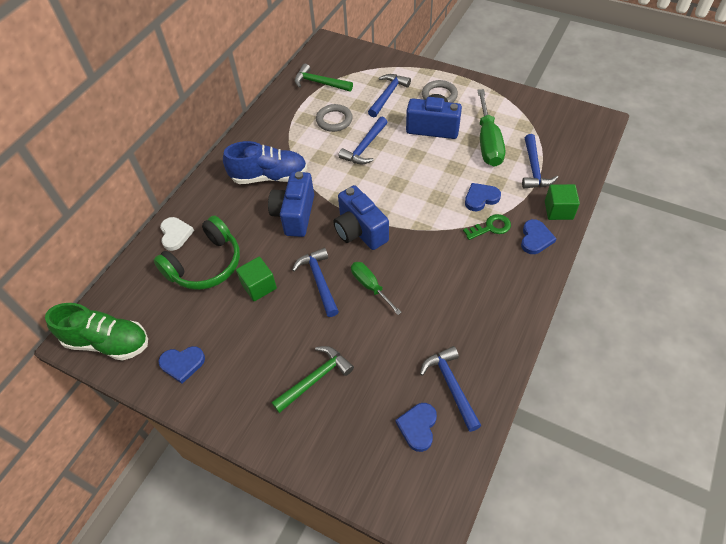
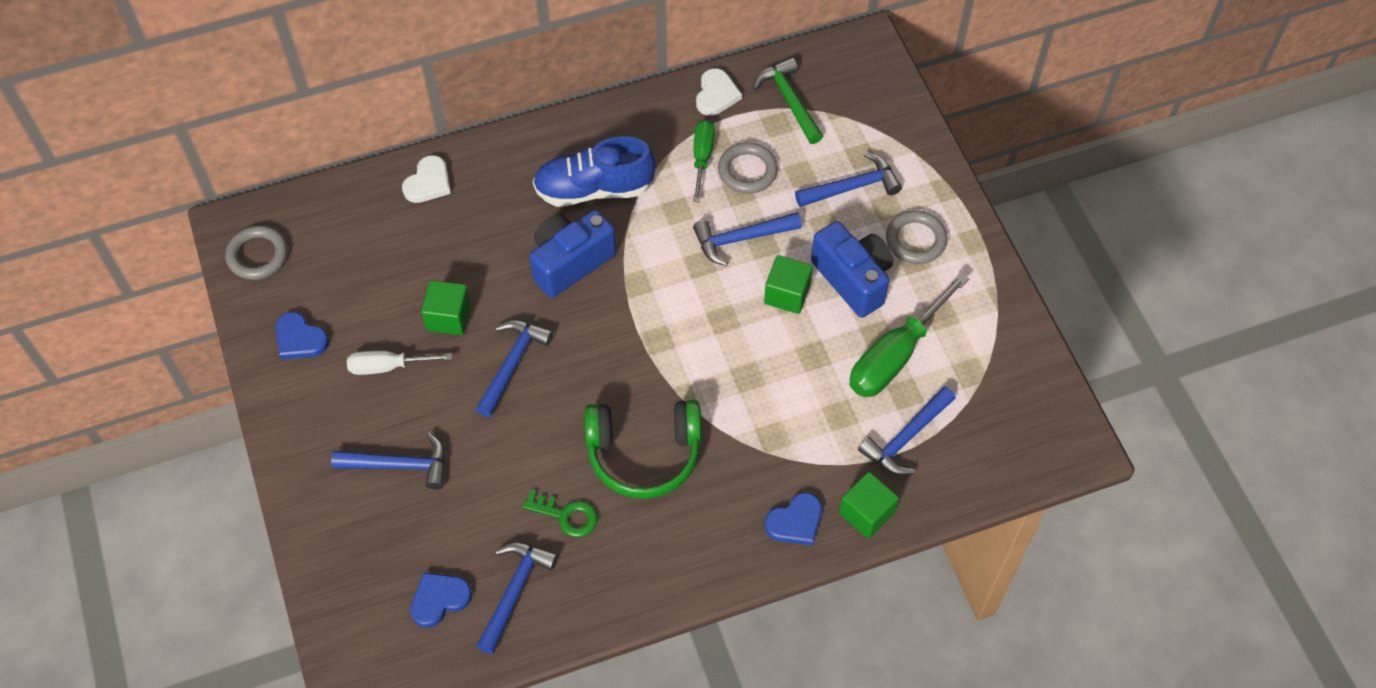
camera: 40 degrees right, 5 degrees up
green shoe [45,303,148,361] -> grey ring [225,226,288,280]
green headphones [154,216,240,290] -> green headphones moved to [584,400,701,499]
blue shoe [223,141,307,184] -> blue shoe turned 135 degrees clockwise [533,136,656,207]
green hammer [271,346,354,413] -> blue hammer [331,433,446,489]
blue camera [333,185,389,250] -> none
green screwdriver [351,262,402,315] -> green screwdriver moved to [693,120,715,202]
green key [463,214,511,240] -> green key moved to [522,490,598,537]
blue heart [465,183,501,211] -> none
none -> white screwdriver [347,351,452,375]
none -> white heart [696,68,742,116]
none -> green cube [764,255,813,314]

